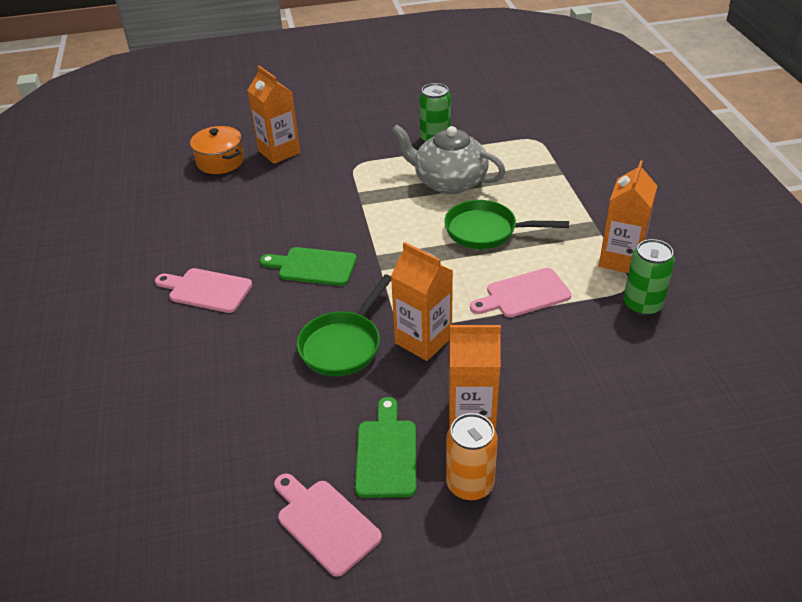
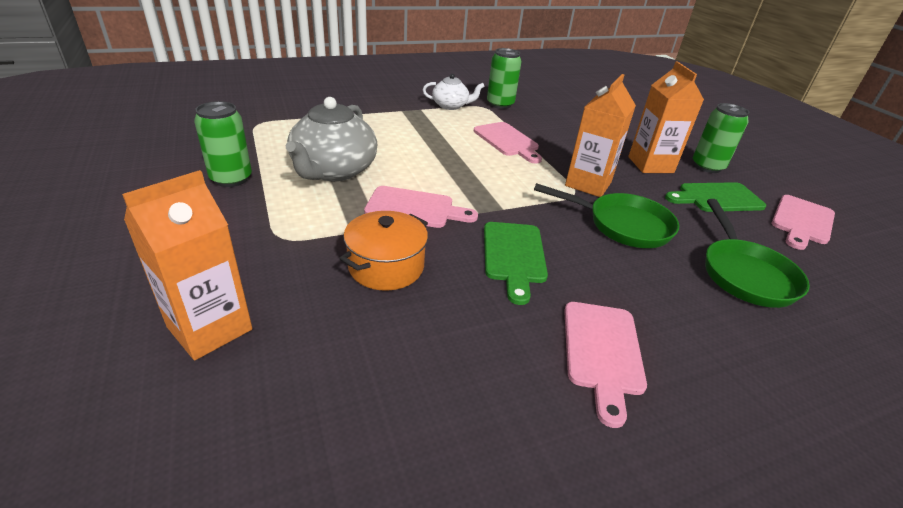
camera: 105 degrees left, 5 degrees down
orange pot [190,126,244,174] -> orange pot moved to [339,211,428,291]
green pan [444,200,569,249] -> green pan moved to [705,199,810,308]
orange can [446,413,498,501] -> green can [692,103,749,173]
orange carton [599,160,657,273] -> white teapot [423,74,485,110]
none -> pink cutting board [364,186,478,228]

